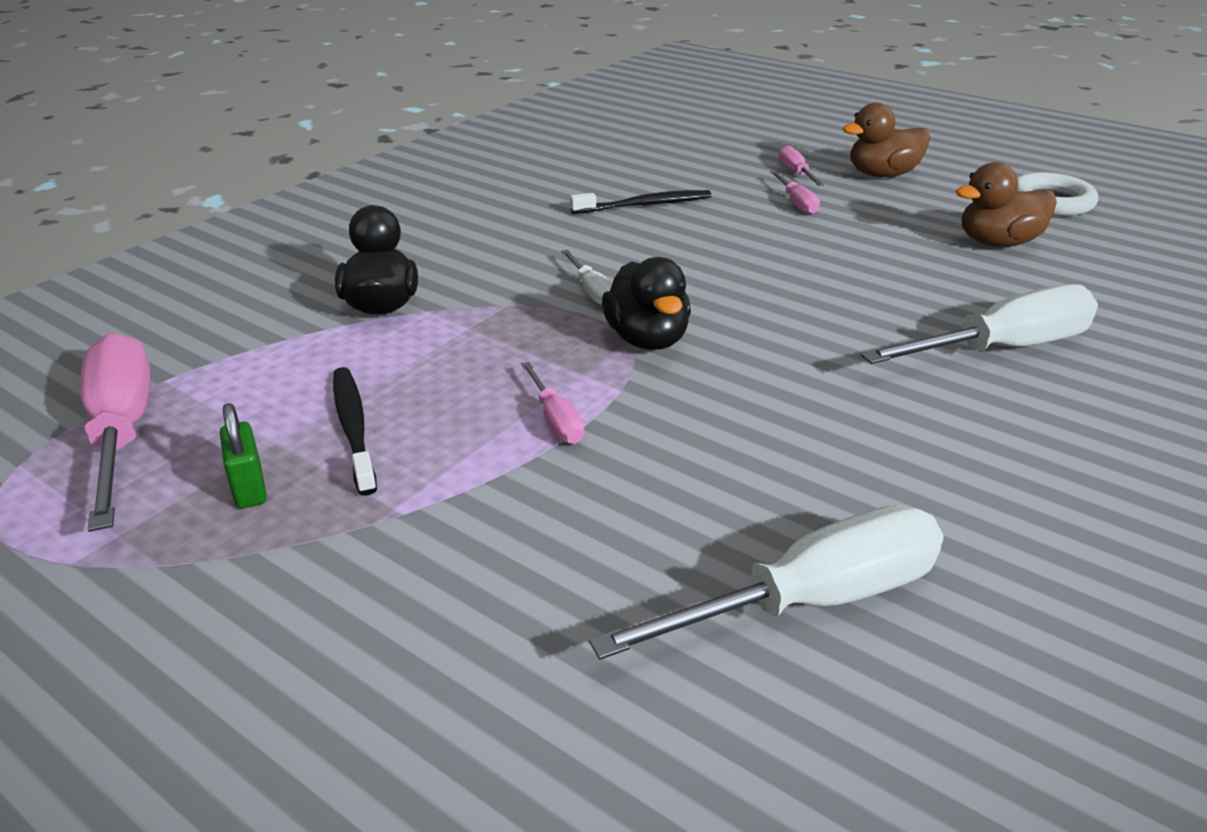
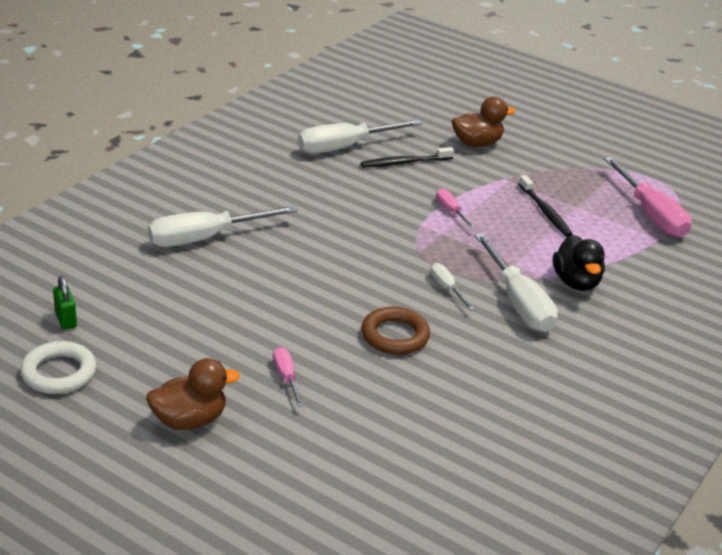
camera: 175 degrees right, 0 degrees up
green padlock [220,403,267,509] -> green padlock moved to [53,276,77,330]
black toothbrush [570,190,711,214] -> black toothbrush moved to [361,147,454,167]
black duck [602,257,691,350] -> none
pink screwdriver [779,145,824,186] -> none
brown duck [955,162,1057,247] -> brown duck moved to [452,96,516,147]
none -> brown ring [361,307,430,355]
none -> white screwdriver [474,233,558,332]

